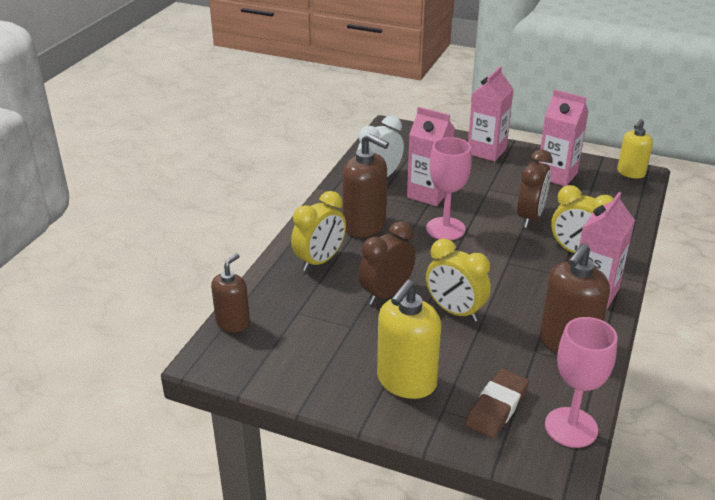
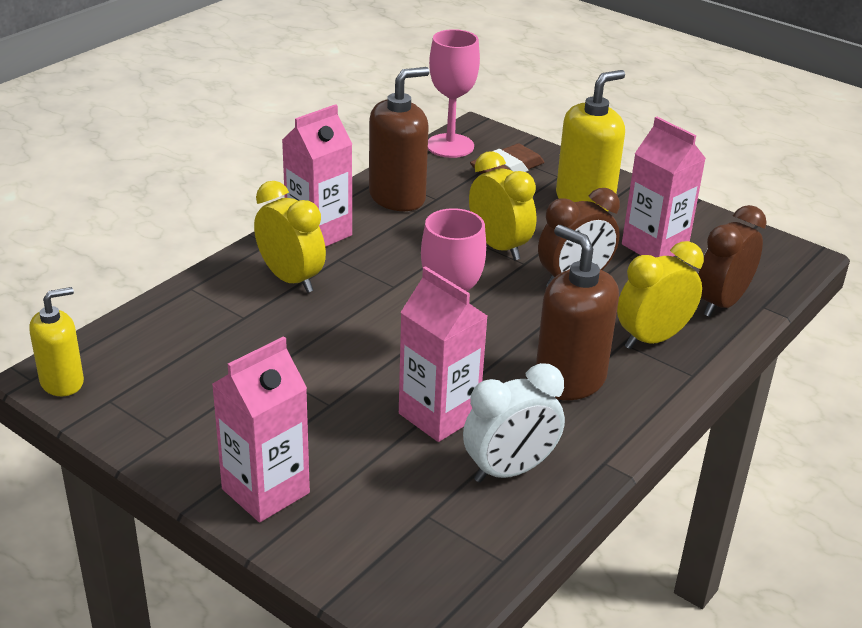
camera: 165 degrees left, 0 degrees up
brown soap dispenser [211,254,250,332] -> none
brown clock [517,149,553,228] -> brown clock moved to [698,205,767,317]
pink carton [538,89,589,186] -> pink carton moved to [622,117,706,257]

